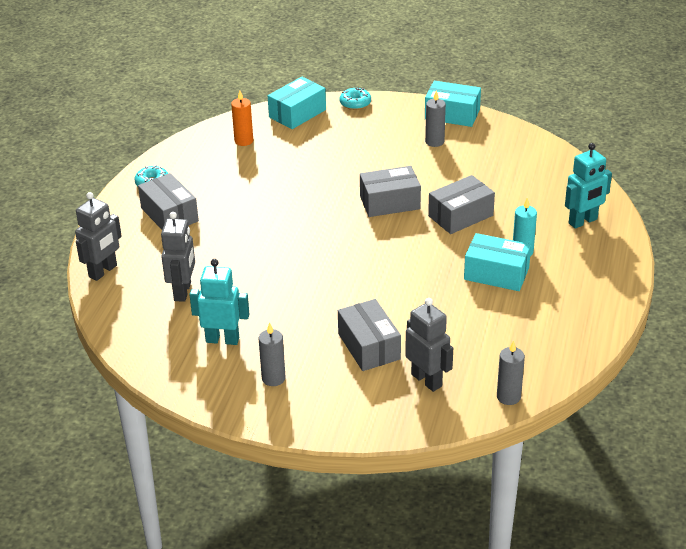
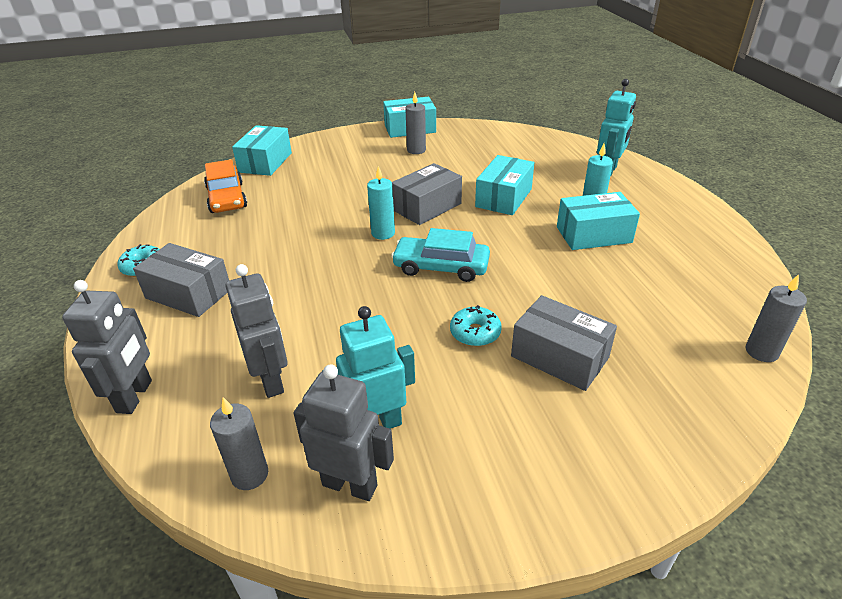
camera: 30 degrees left, 0 degrees up
orange candle [231,91,253,146] -> orange car [204,159,247,213]
grey candle [259,323,285,386] -> grey candle moved to [210,397,268,490]
turquoise donut [340,87,371,110] -> turquoise donut moved to [450,305,502,346]
grey robot [405,298,453,392] -> grey robot moved to [294,364,394,501]
grey box [428,175,495,234] -> turquoise box [475,155,534,215]
none -> turquoise candle [367,166,395,240]
none -> turquoise car [391,228,490,282]

